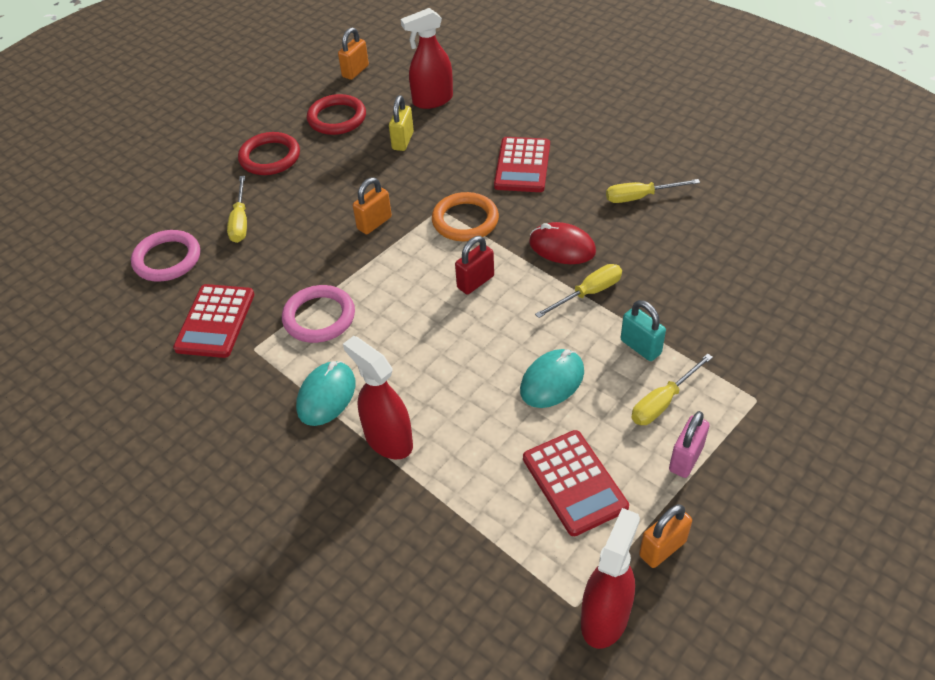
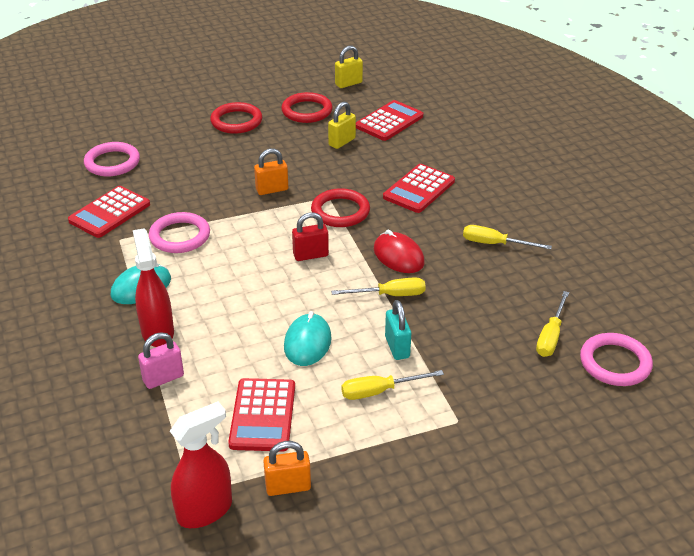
camera: 25 degrees right, 10 degrees down
yellow screwdriver [227,176,247,243] -> yellow screwdriver moved to [536,291,569,357]
orange padlock [338,27,369,80] -> yellow padlock [335,46,363,88]
red spray bottle [401,8,453,109] -> red calculator [356,100,423,141]
orange ring [432,192,499,241] -> red ring [311,188,370,227]
turquoise mouse [520,349,584,408] -> turquoise mouse turned 60 degrees counterclockwise [284,311,332,366]
pink padlock [669,411,710,478] -> pink padlock moved to [138,332,184,389]
none -> pink ring [580,333,653,386]

